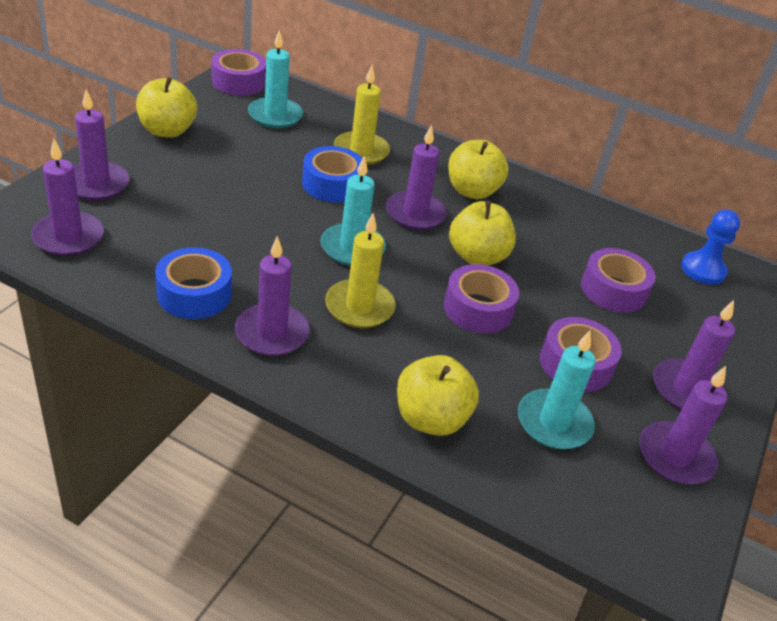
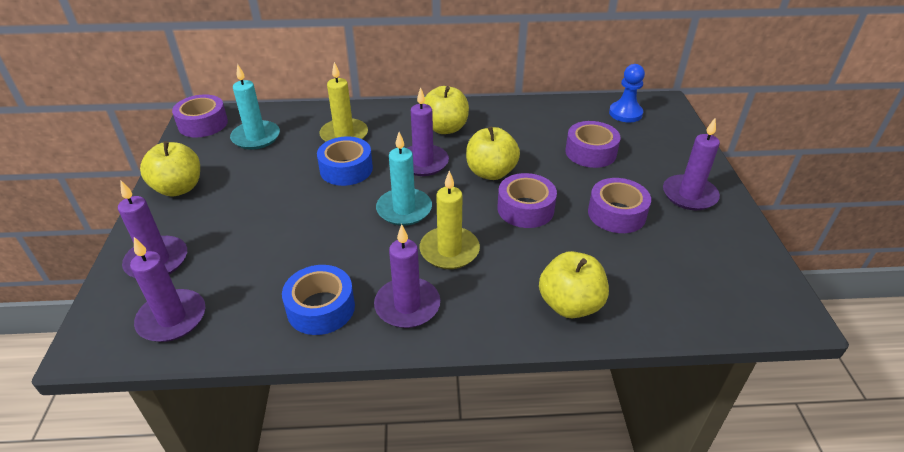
camera: 25 degrees left, 0 degrees up
turquoise candle [518,330,596,450] -> none
purple candle [639,366,728,485] -> none

